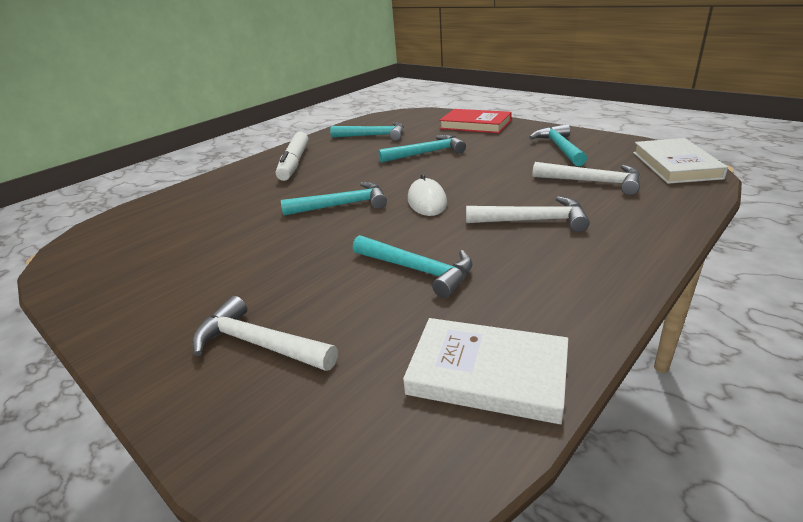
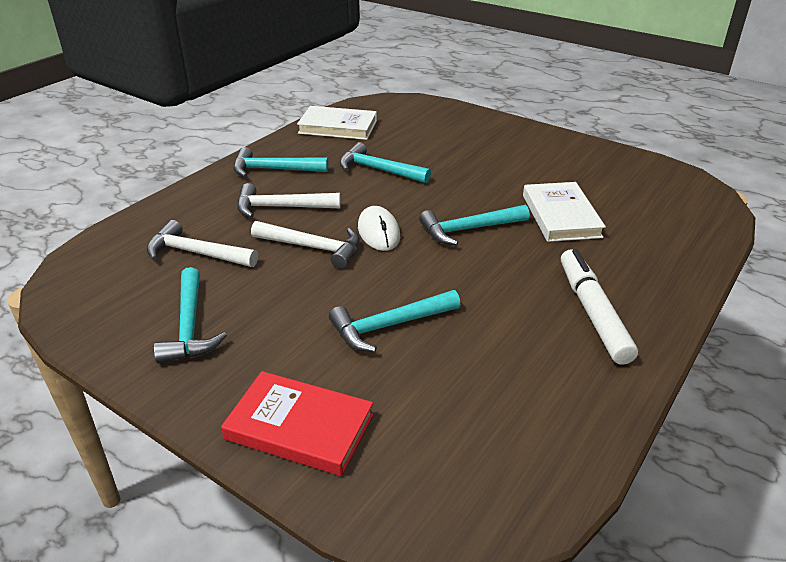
camera: 170 degrees right, 5 degrees up
white hammer [192,296,338,371] -> white hammer moved to [251,221,360,269]
turquoise hammer [330,122,404,141] -> turquoise hammer moved to [233,147,328,177]
white book [633,138,728,184] -> white book moved to [523,182,606,242]

